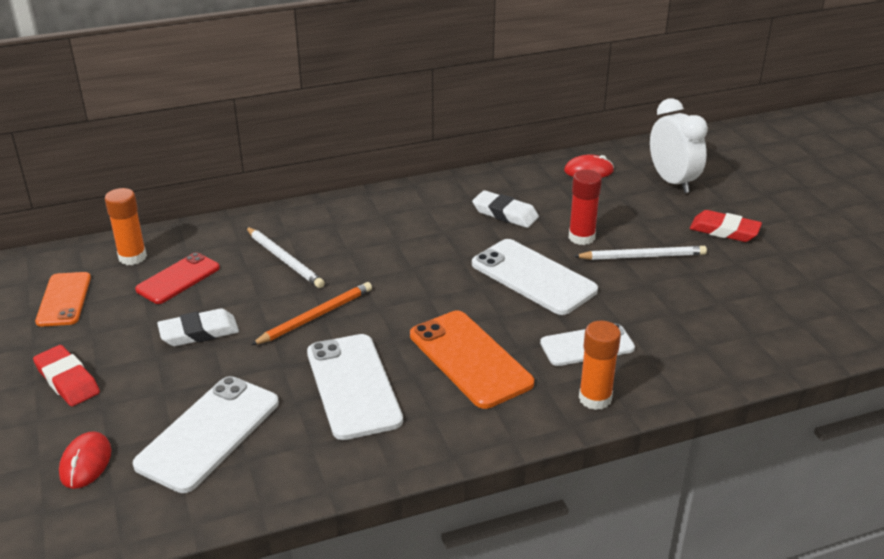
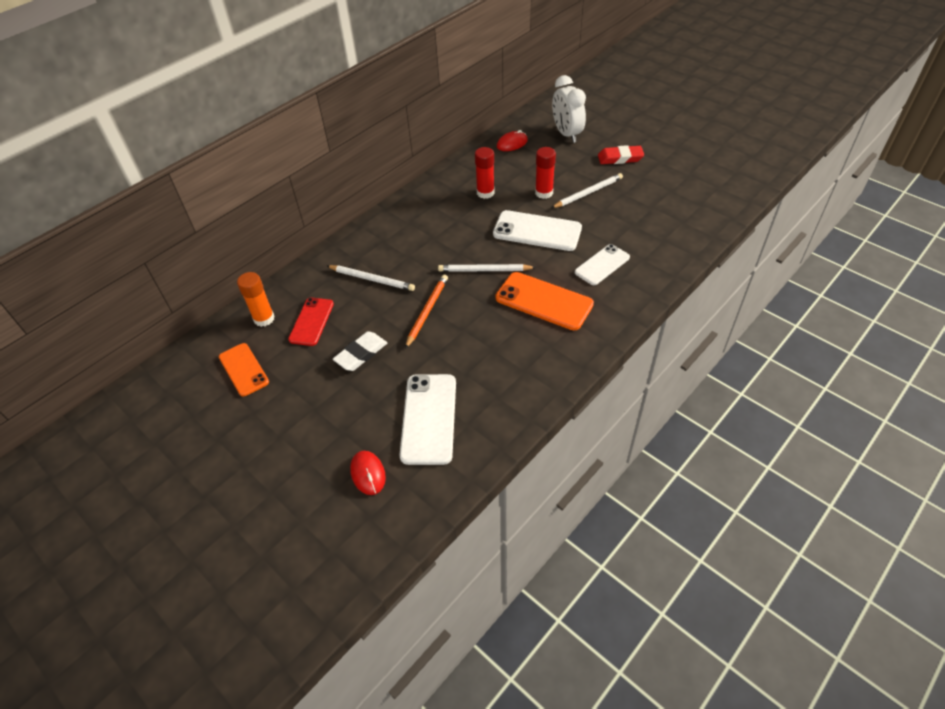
camera: 25 degrees left, 15 degrees up
red eraser [33,345,100,406] -> none
white phone [307,334,403,440] -> none
white eraser [472,190,539,228] -> red glue stick [475,147,495,199]
orange glue stick [579,321,621,410] -> none
white clock [650,98,708,193] -> white clock turned 150 degrees counterclockwise [552,75,586,143]
none -> white pencil [438,264,536,272]

